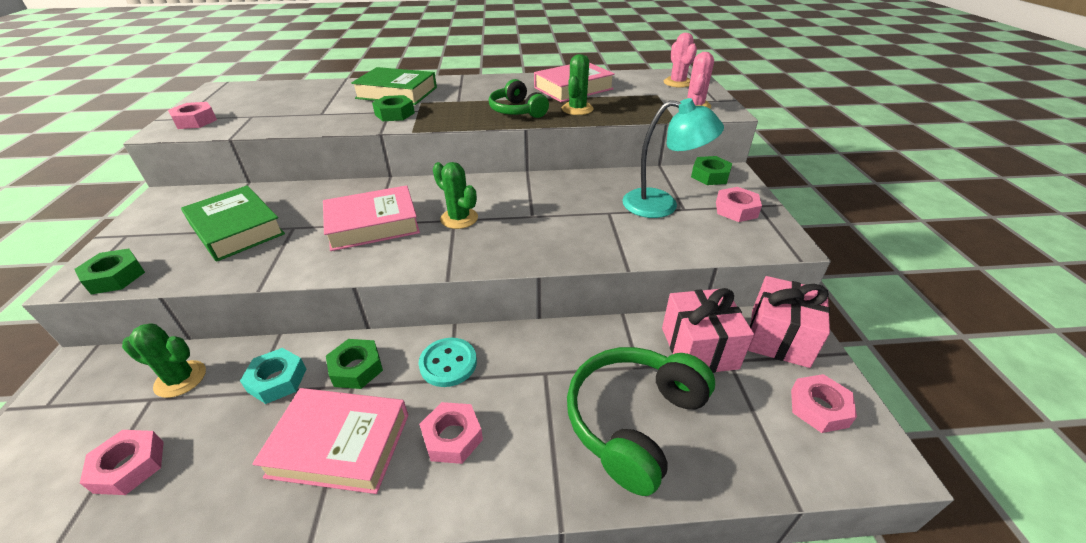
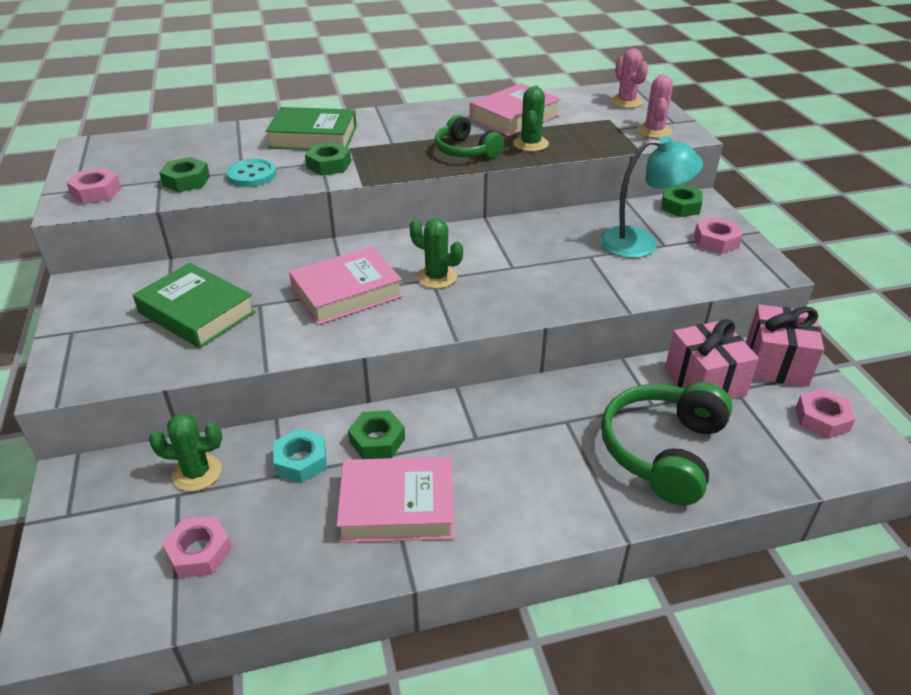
camera: 10 degrees left, 0 degrees up
green nut [75,248,145,294] -> green nut moved to [159,157,210,192]
turquoise button [419,338,477,387] -> turquoise button moved to [226,158,277,187]
pink nut [419,402,483,464] -> none

